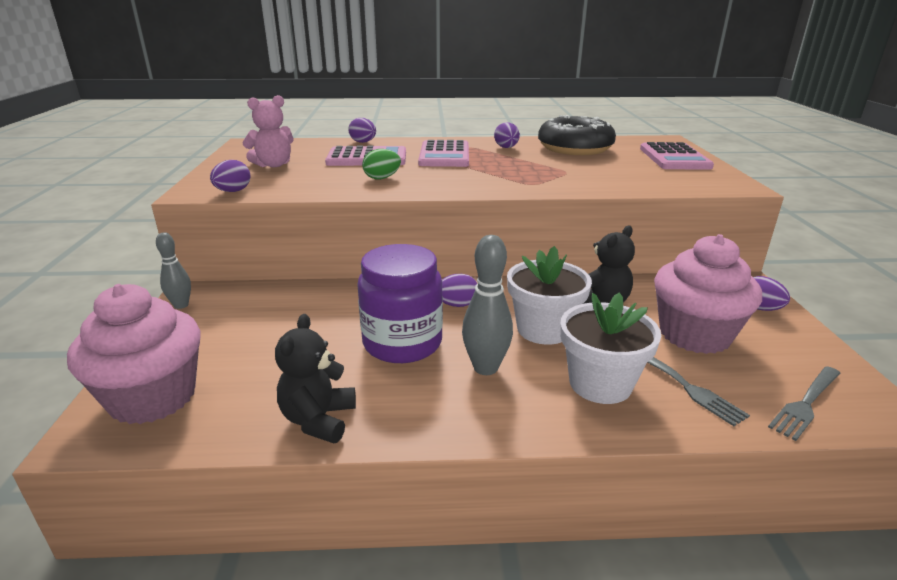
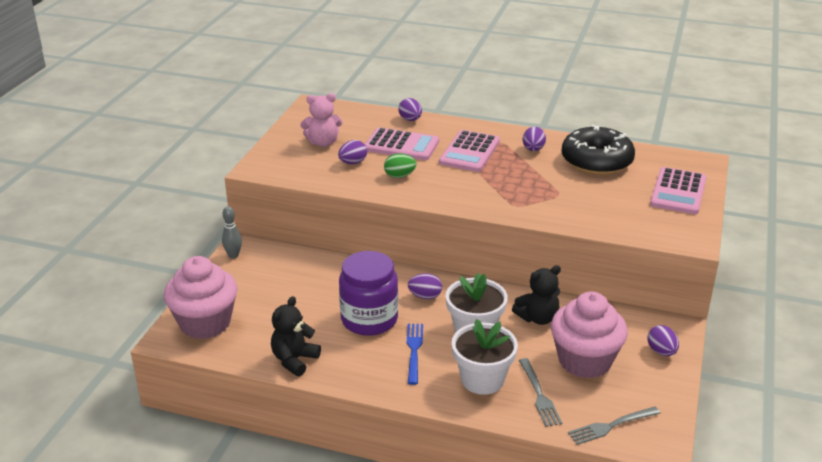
camera: 20 degrees right, 5 degrees up
purple egg [210,160,250,192] -> purple egg moved to [338,140,367,164]
grey bowling pin [462,235,513,375] -> blue fork [407,324,423,385]

